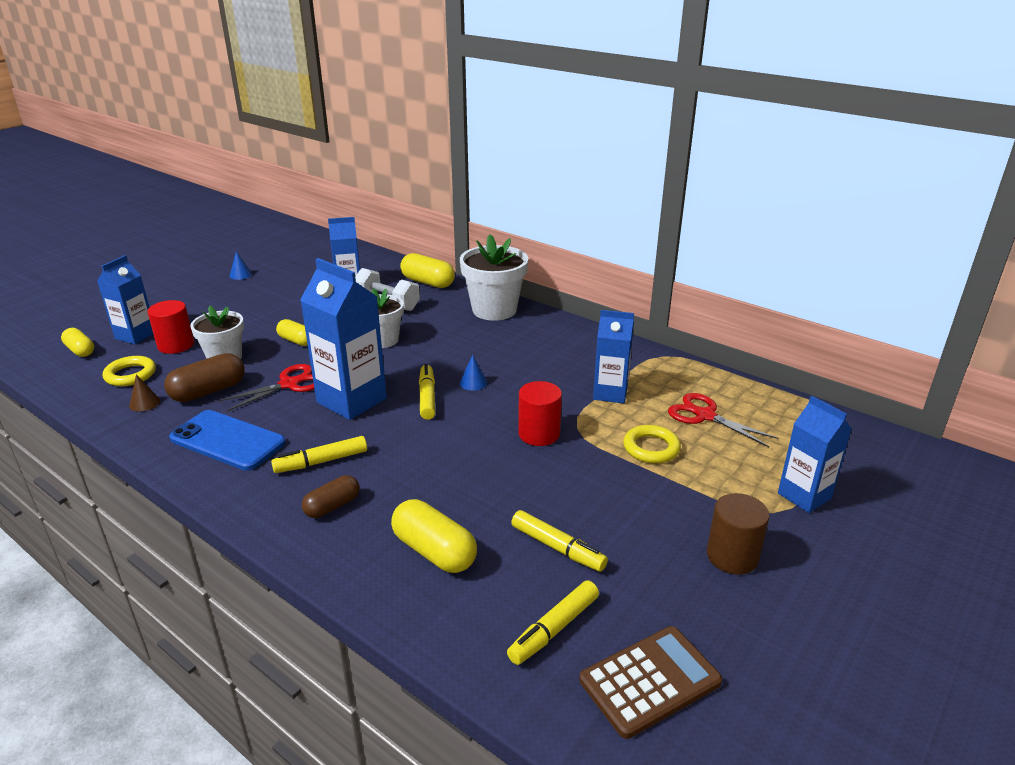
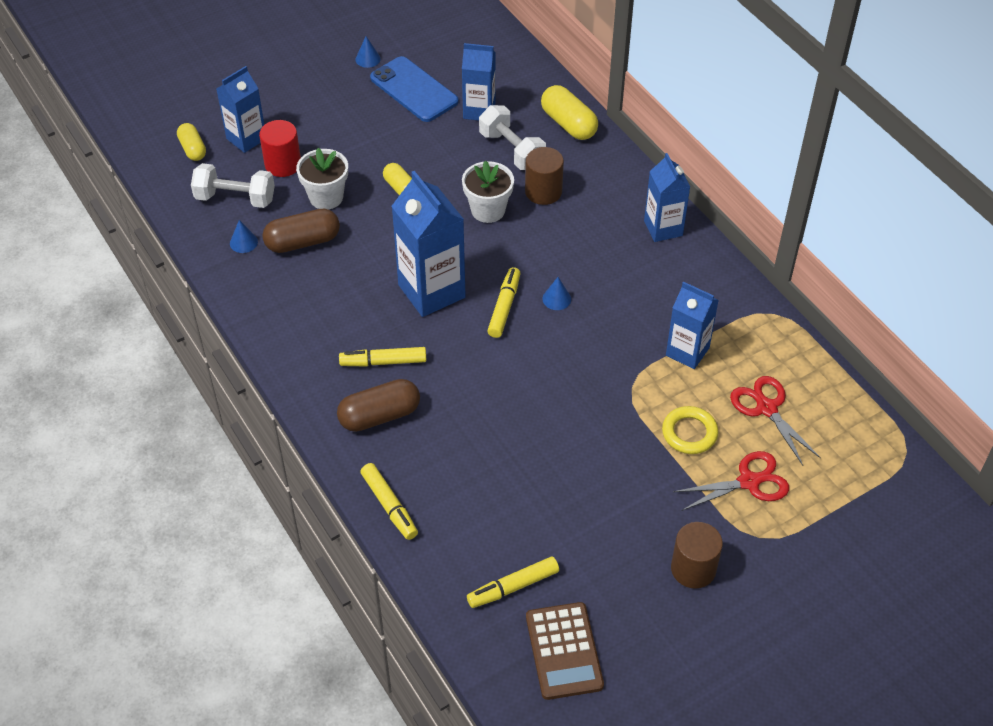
camera: 20 degrees right, 20 degrees up
yellow ring [102,356,156,386] -> white dumbbell [191,163,275,208]
brown cone [129,374,160,412] -> blue cone [230,220,258,253]
blue phone [169,410,286,471] -> blue phone moved to [370,56,459,122]
red scissors [219,364,314,411] -> red scissors moved to [673,451,789,511]
brown capsule [302,475,360,518] -> brown capsule [337,379,420,432], size x1.55
yellow capsule [391,499,477,573] -> none
white flower pot [460,234,529,321] -> none
yellow marker [511,510,608,572] -> yellow marker moved to [360,463,418,540]
red cylinder [518,381,562,446] -> none
brown calculator [579,626,722,739] -> brown calculator turned 90 degrees clockwise [526,602,604,700]
blue carton [778,396,852,513] -> blue carton moved to [644,153,690,242]
none -> brown cylinder [525,147,564,205]

